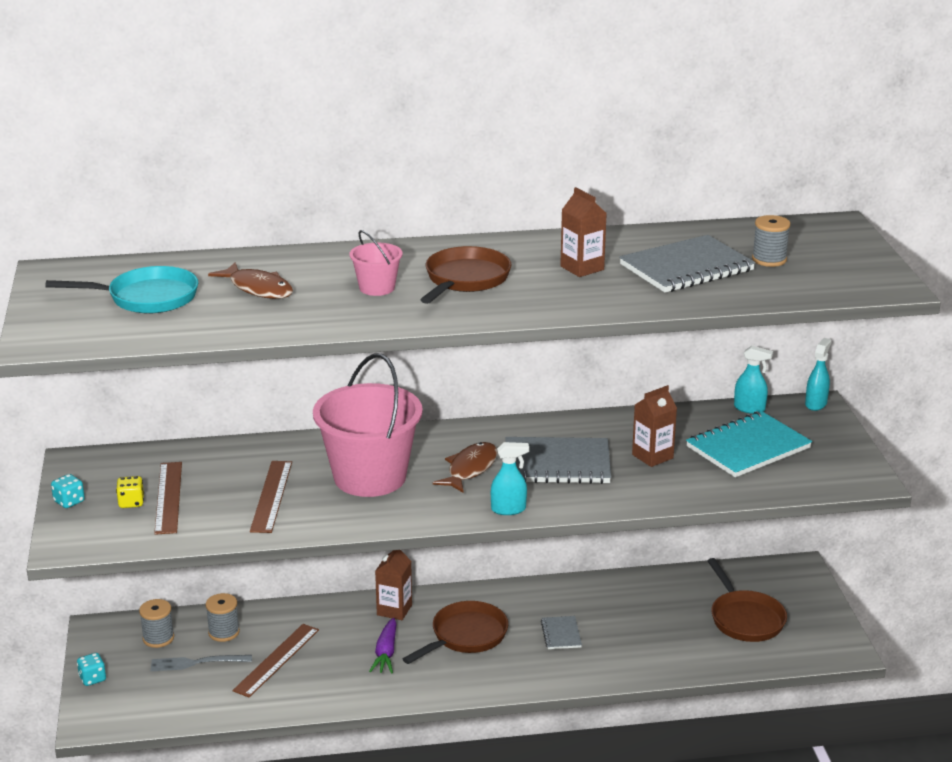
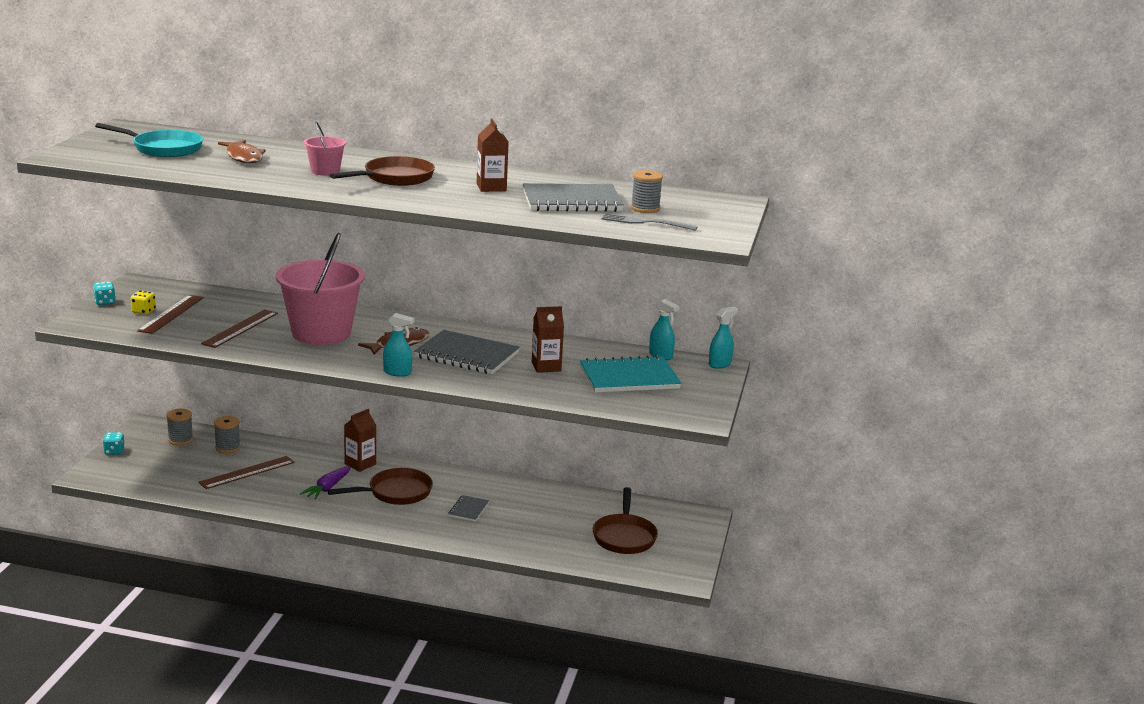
camera: 20 degrees right, 5 degrees down
grey fork [151,655,252,671] -> grey fork moved to [601,213,697,231]

